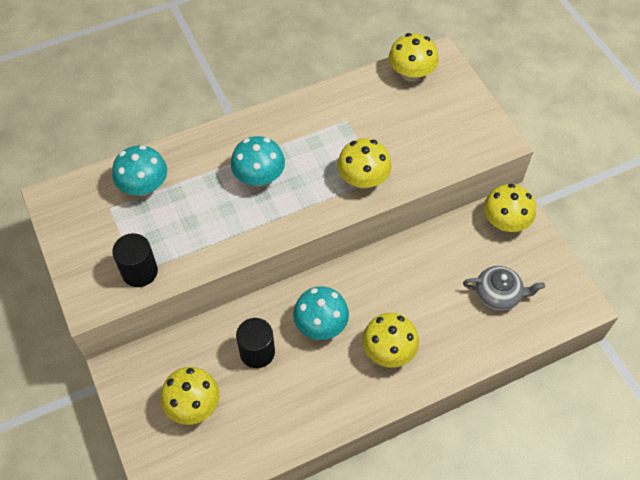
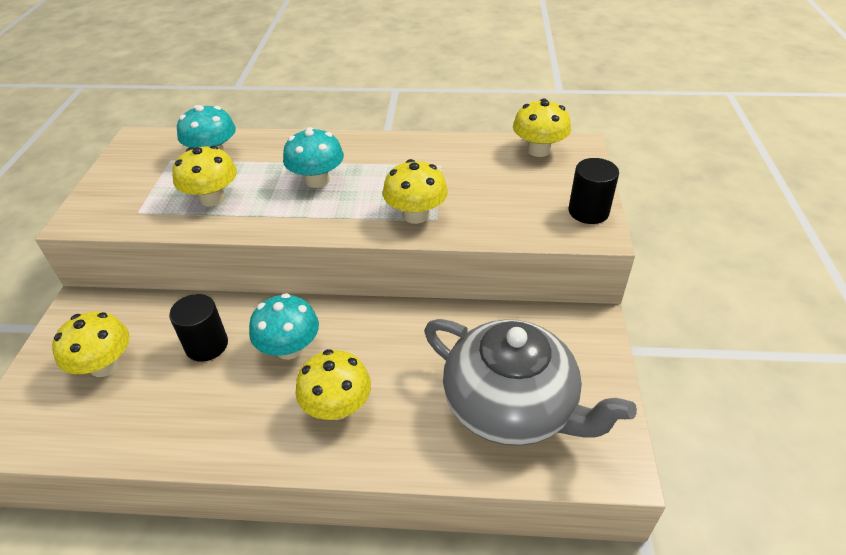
camera: 30 degrees right, 15 degrees down
black cylinder [112,233,158,287] -> black cylinder moved to [569,158,619,224]
grey teapot [463,266,545,311] -> grey teapot [425,319,637,446], size x2.04
yellow mushroom [484,184,536,232] -> yellow mushroom moved to [172,145,237,207]

